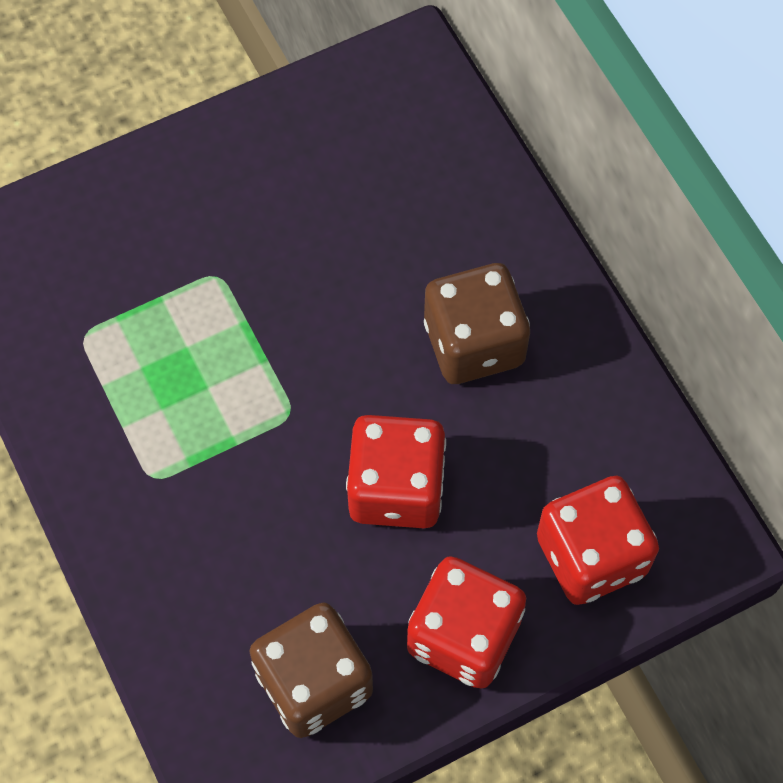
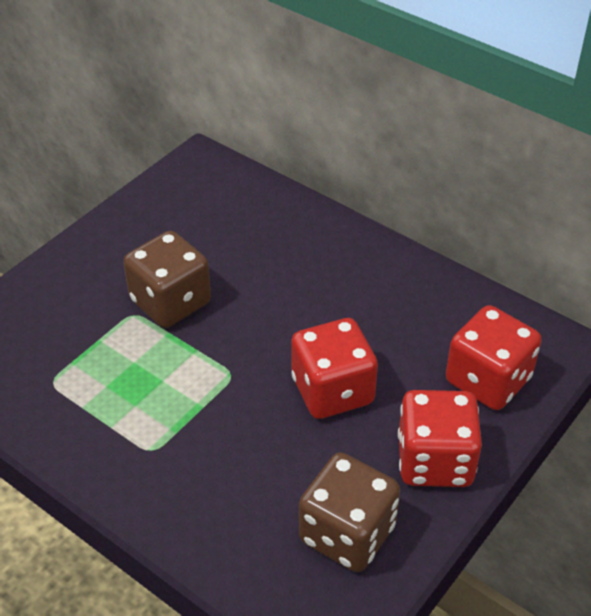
camera: 25 degrees left, 20 degrees down
brown dice [424,263,530,384] -> brown dice moved to [123,231,211,328]

